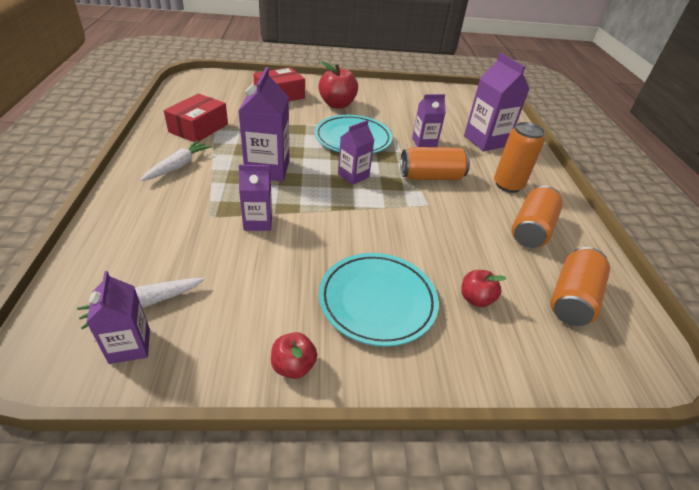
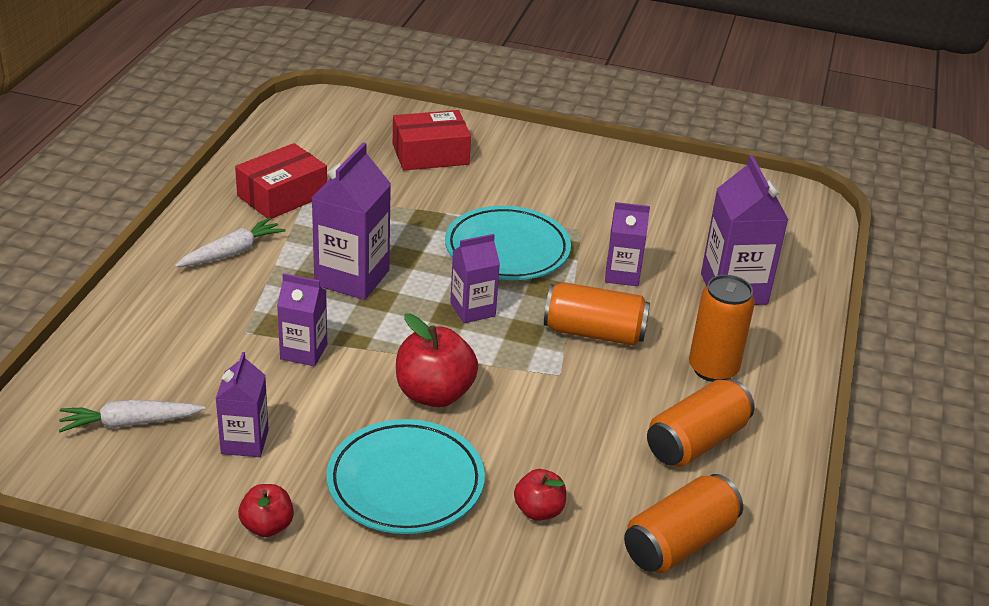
camera: 20 degrees right, 5 degrees down
purple carton [86,271,150,364] -> purple carton moved to [215,352,269,457]
red apple [318,61,358,109] -> red apple moved to [396,313,478,407]

